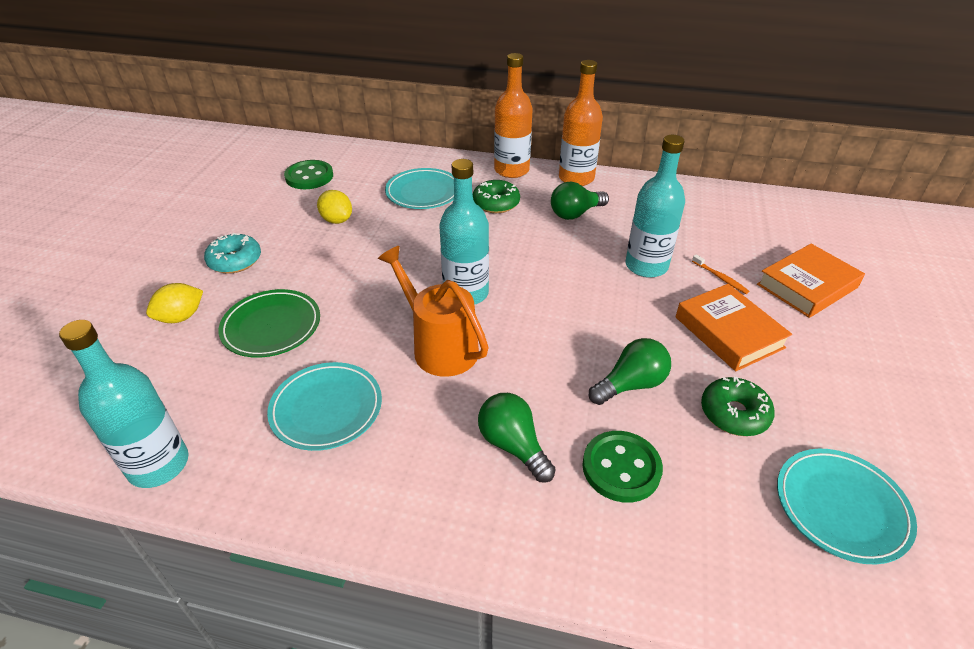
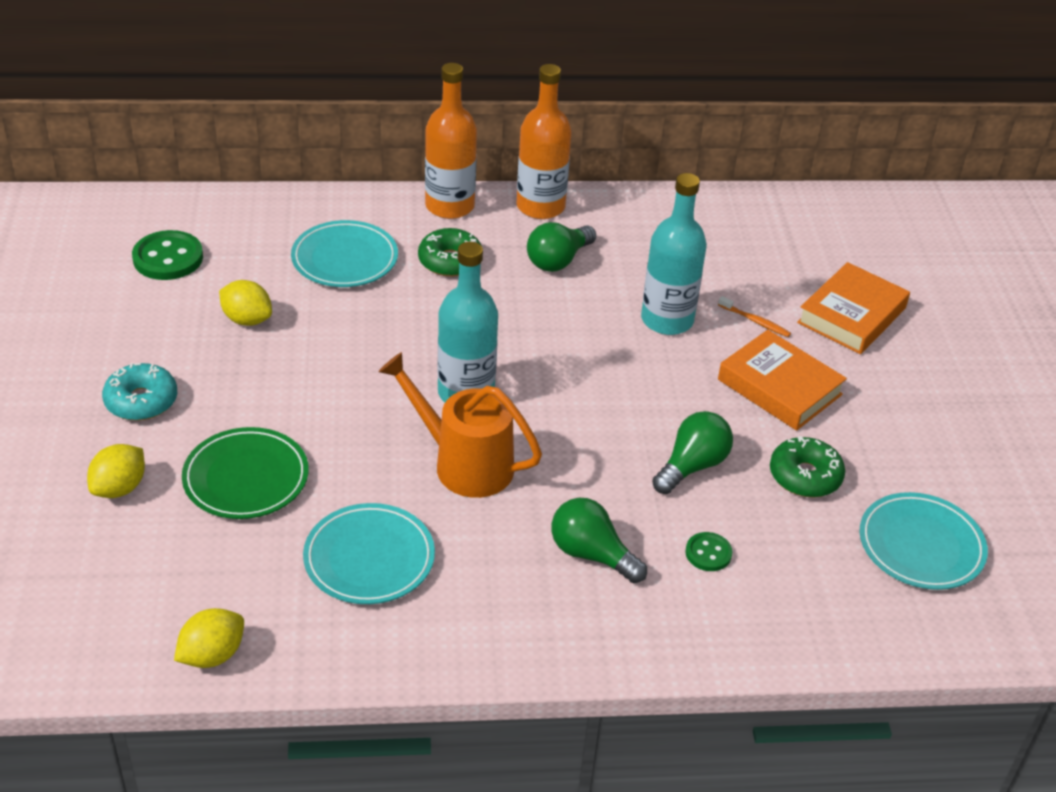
camera: 20 degrees left, 0 degrees up
turquoise bottle [59,320,188,488] -> yellow lemon [174,608,244,668]
green button [582,431,663,503] -> green button [685,532,732,571], size x0.56

